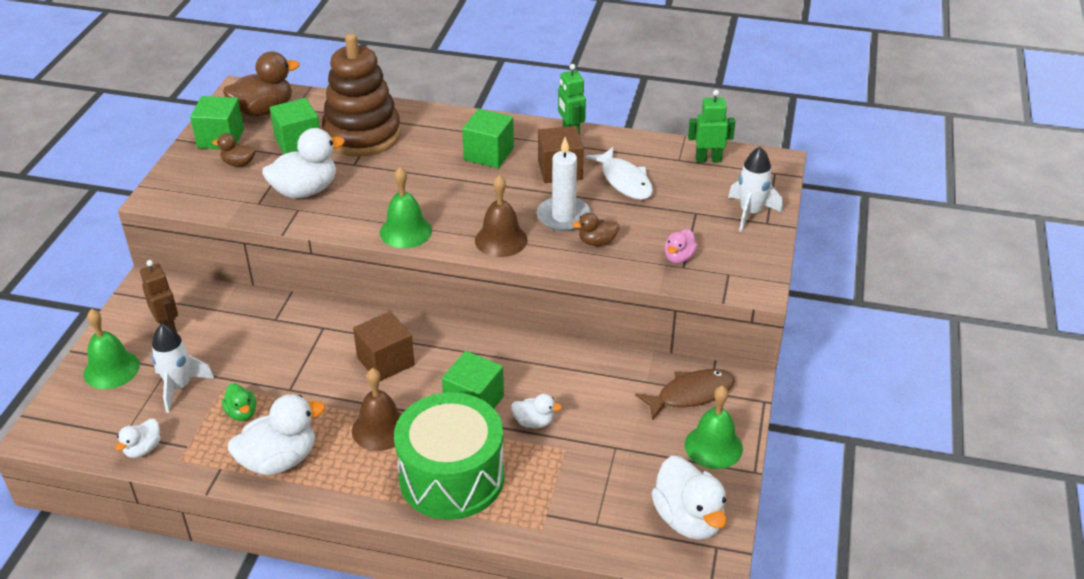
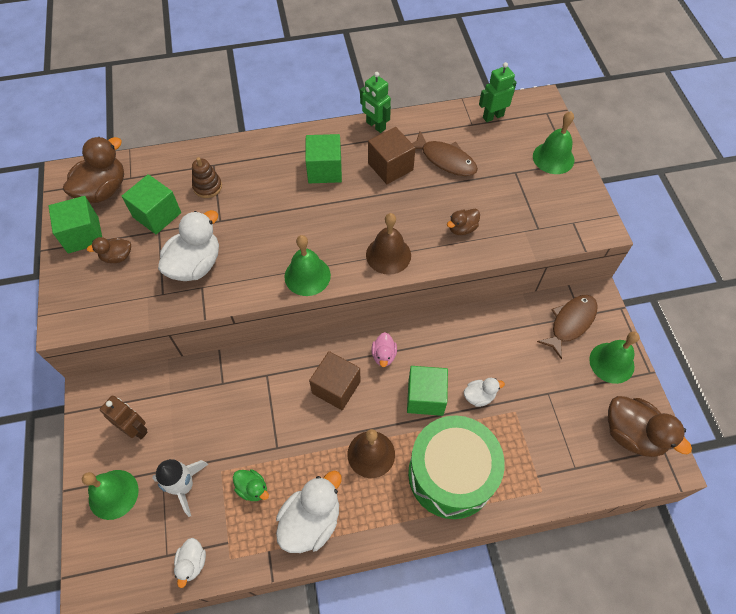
camera: 25 degrees left, 20 degrees up
brown stacking toy [322,34,401,157] -> brown stacking toy [192,157,222,198], size x0.41
white candle [537,137,591,232] -> none
white fish [585,147,653,200] -> brown fish [412,131,478,176]
white duck [651,456,727,540] -> brown duck [608,396,692,457]
pink duck [665,229,698,263] -> pink duck moved to [371,332,397,367]
white rocket [728,146,783,232] -> green bell [533,111,574,174]

